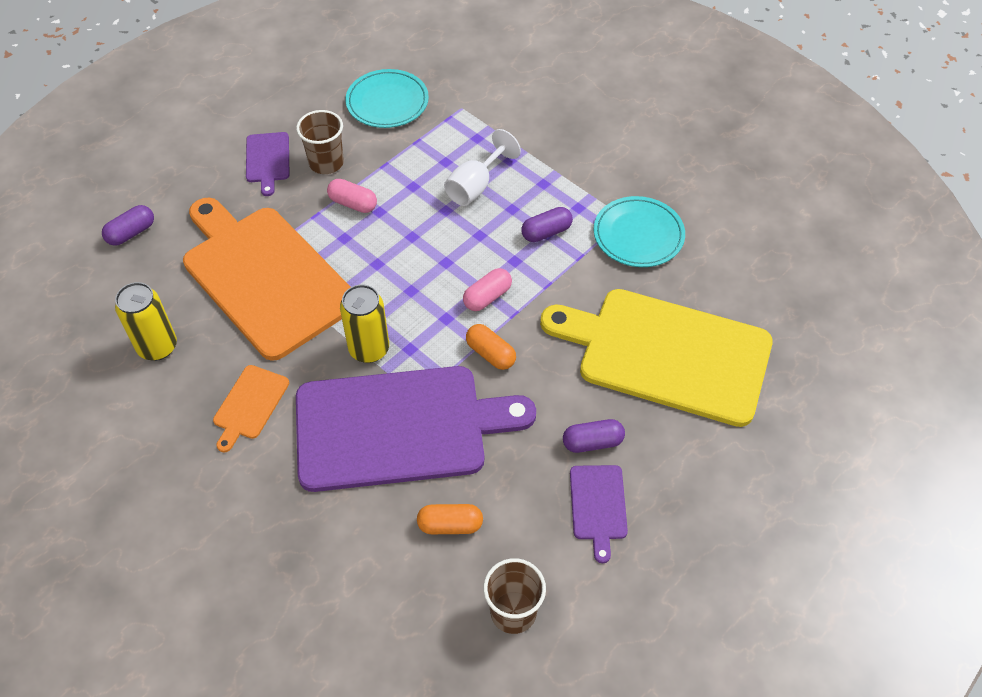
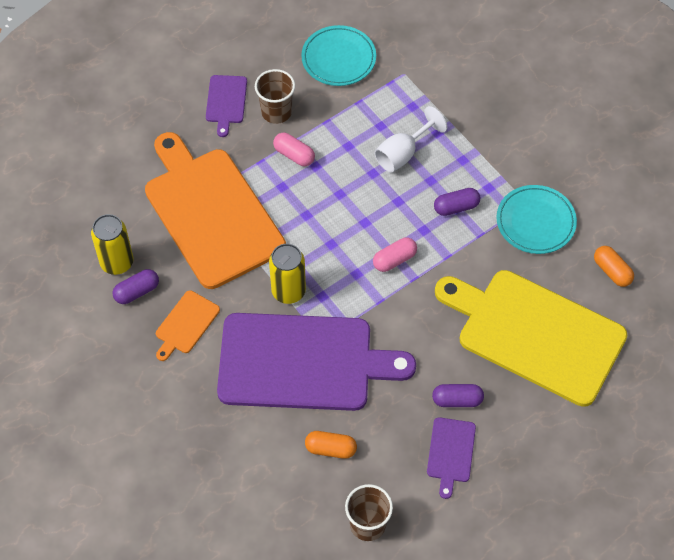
camera: 10 degrees right, 5 degrees up
purple capsule [102,205,154,246] -> purple capsule moved to [113,269,159,304]
orange capsule [466,324,516,370] -> orange capsule moved to [594,246,634,287]

